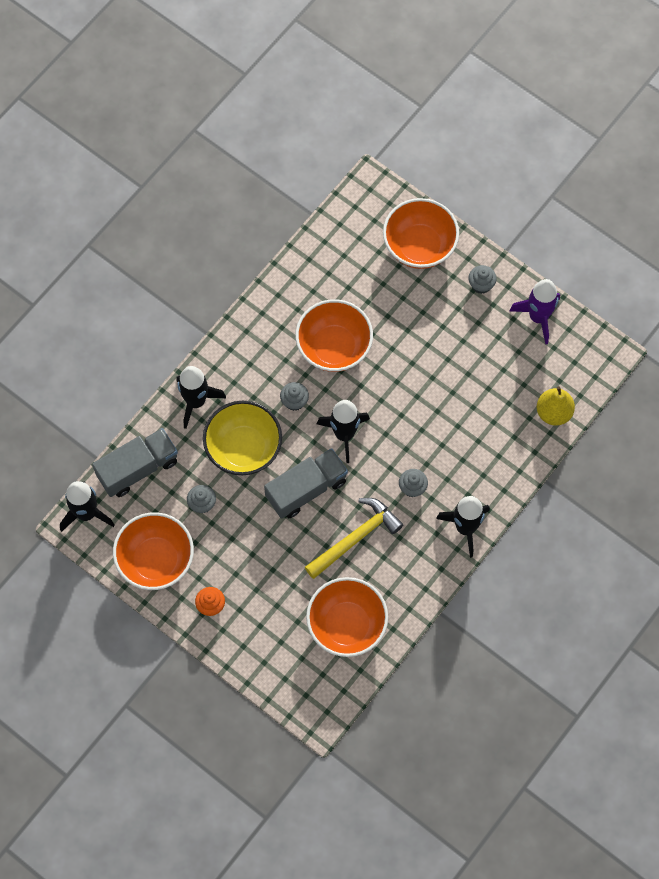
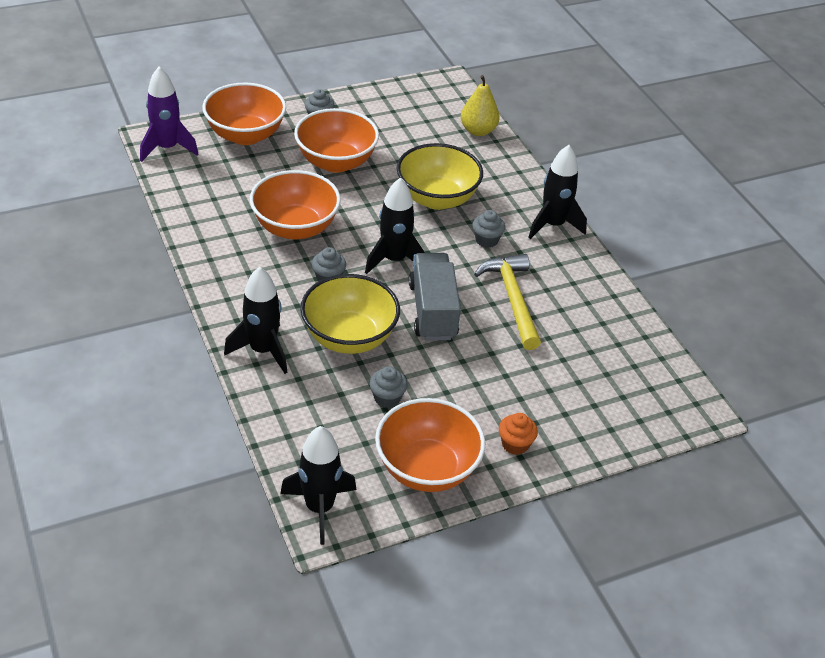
camera: 65 degrees left, 25 degrees down
grey truck [92,428,178,497] -> none
orange bowl [306,577,388,657] -> orange bowl moved to [294,108,379,173]
purple rocket [510,279,560,345] -> purple rocket moved to [140,67,198,162]
none -> yellow bowl [397,143,483,210]

